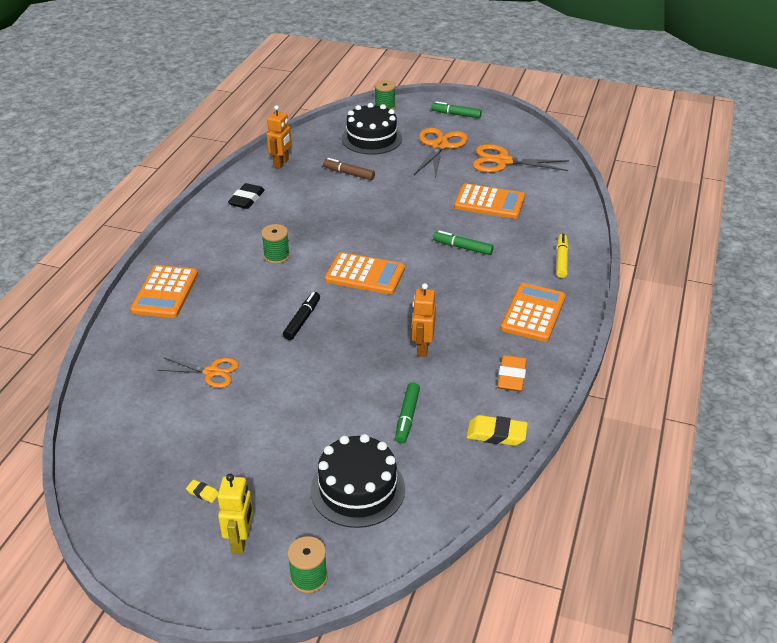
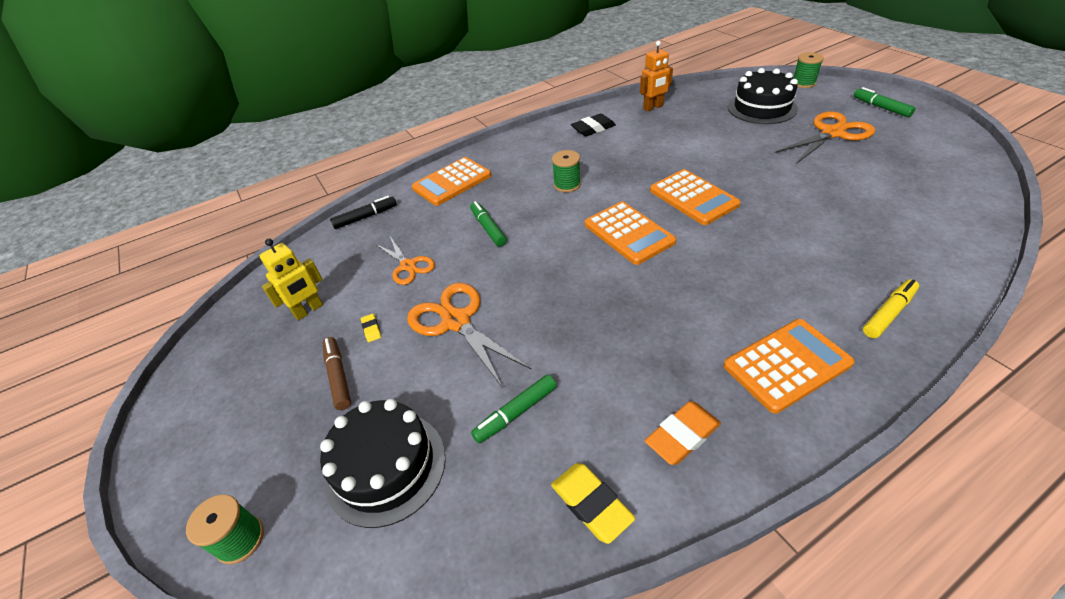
camera: 45 degrees right, 5 degrees up
yellow eraser [186,480,218,503] -> yellow eraser moved to [361,314,381,342]
yellow robot [217,474,253,554] -> yellow robot moved to [260,238,323,321]
black marker [283,292,320,340] -> black marker moved to [330,196,397,229]
brown marker [323,158,375,180] -> brown marker moved to [323,337,351,410]
orange robot [412,283,436,357] -> none
green marker [433,231,494,255] -> green marker moved to [470,201,507,247]
orange calculator [454,183,525,219] -> orange calculator moved to [650,169,741,225]
orange scissors [473,144,569,173] -> orange scissors moved to [407,283,531,388]

